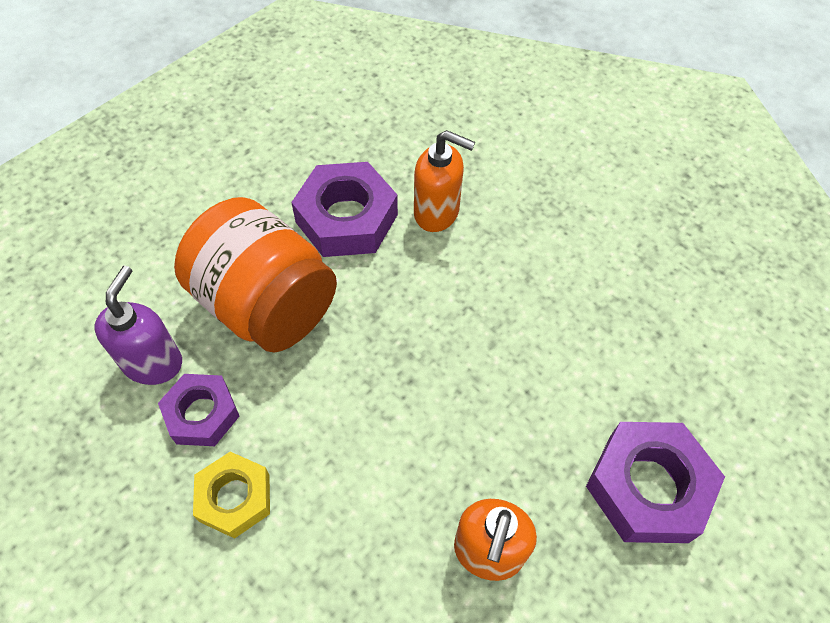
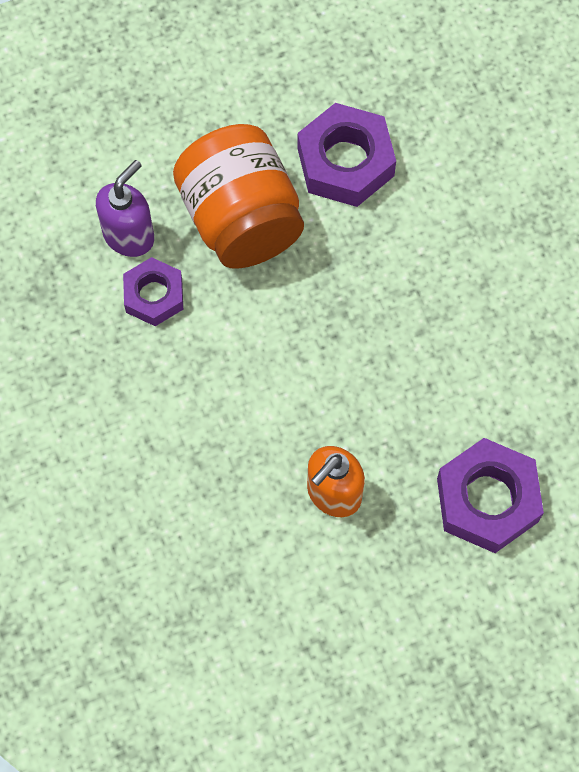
camera: 25 degrees right, 10 degrees up
yellow nut [193,452,270,539] -> none
orange soap dispenser [414,130,475,232] -> none

